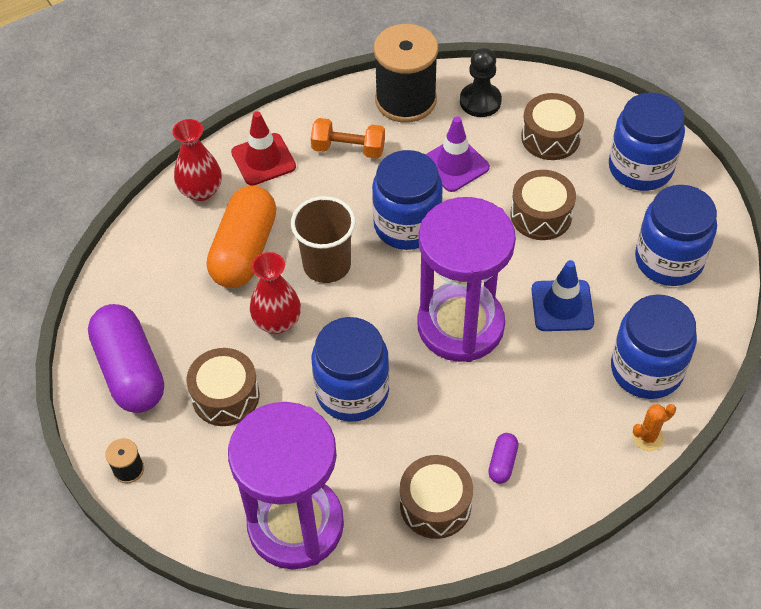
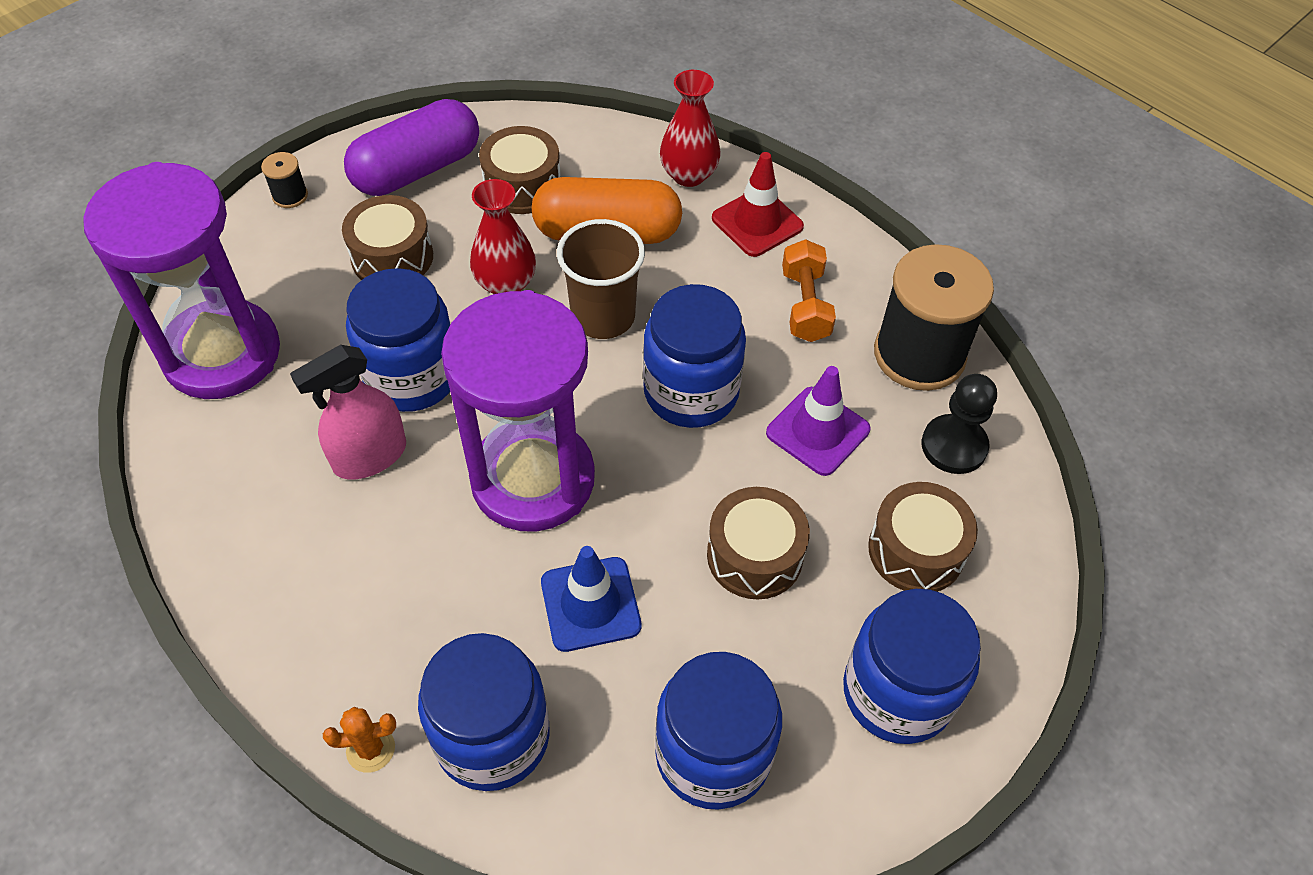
camera: 75 degrees right, 0 degrees up
brown drum [400,455,473,539] -> brown drum moved to [479,126,561,214]
purple capsule [488,433,518,483] -> none
orange cactus [632,404,676,451] -> orange cactus turned 60 degrees counterclockwise [323,707,396,773]
none -> pink spray bottle [290,345,406,479]

